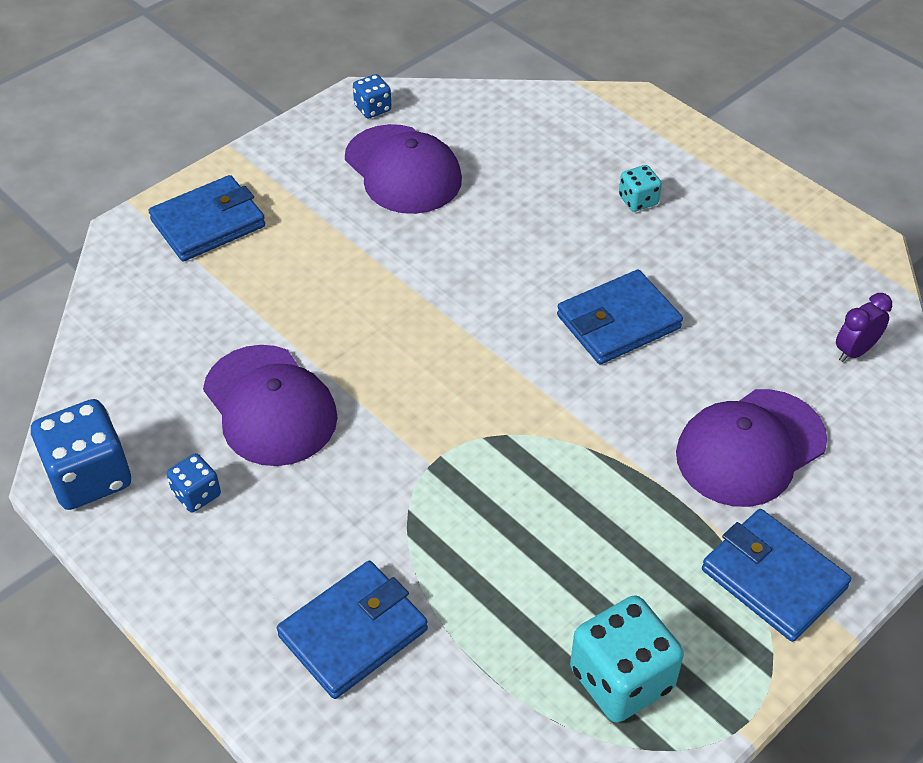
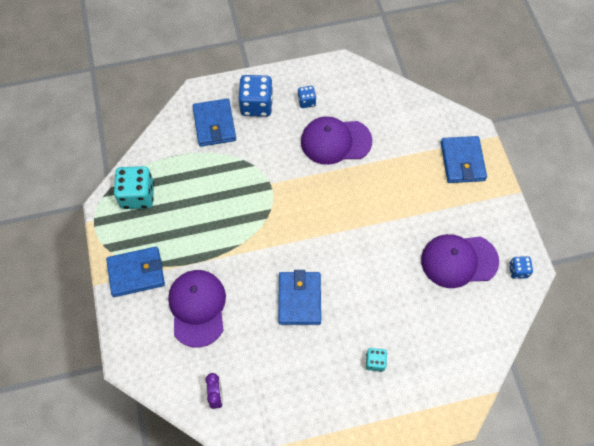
camera: 120 degrees right, 15 degrees up
blue dice [31,399,131,510] -> blue dice moved to [238,75,273,117]

